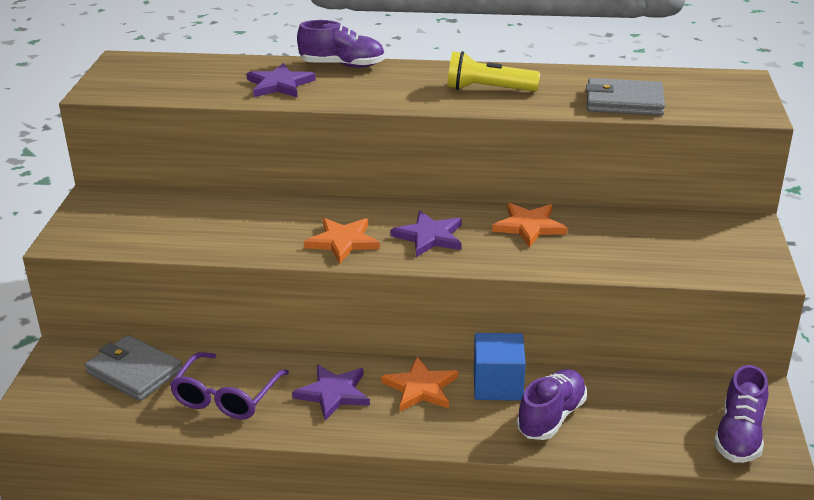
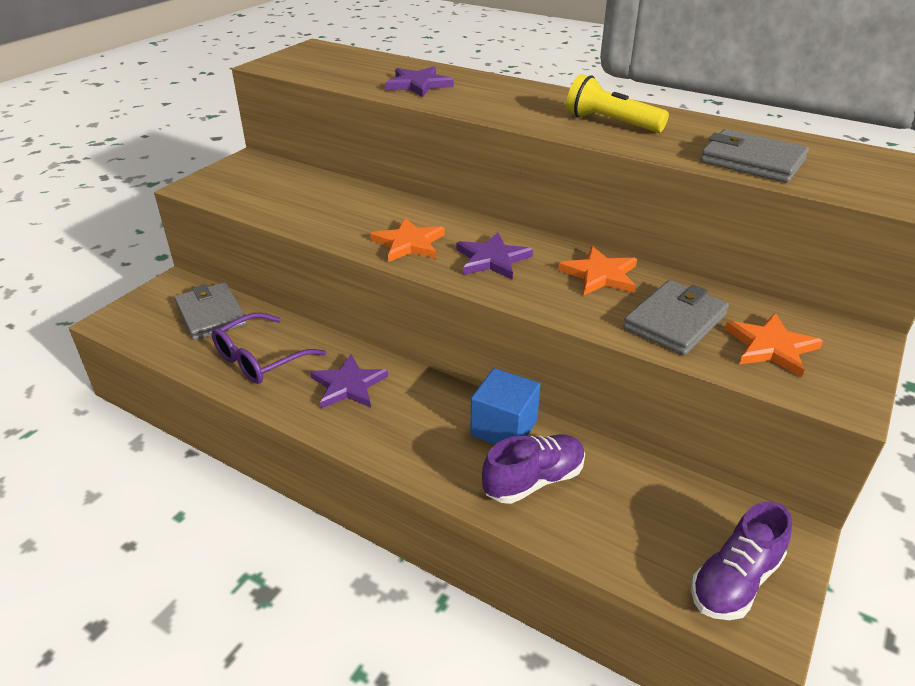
camera: 25 degrees right, 5 degrees up
purple shoe [297,20,385,68] -> none
orange star [381,357,458,411] -> orange star moved to [725,313,823,378]
none -> grey wallet [623,280,729,355]

